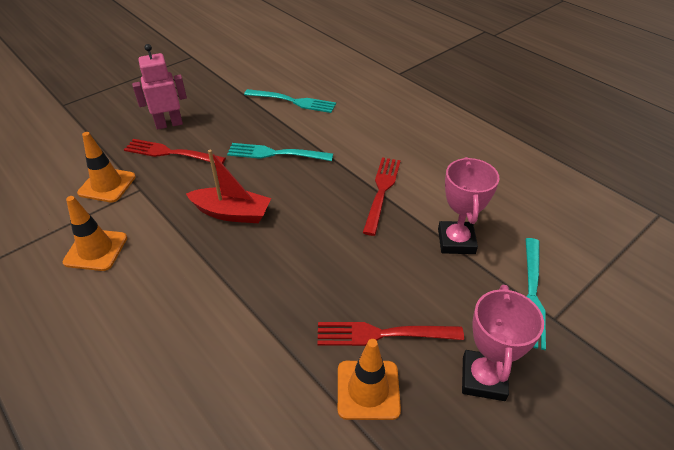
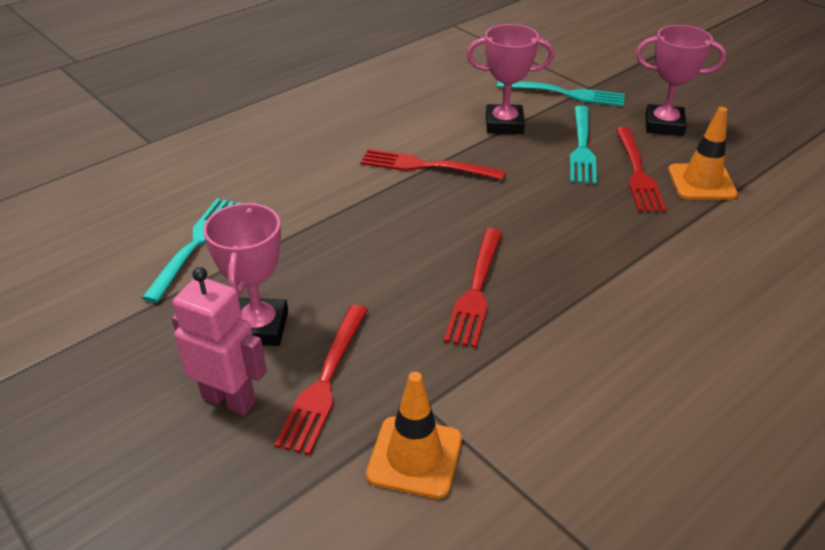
camera: 90 degrees left, 5 degrees down
orange traffic cone [62,196,127,271] -> none
pink robot [132,44,187,130] -> pink robot turned 135 degrees clockwise [172,267,267,415]
red boat [186,150,271,223] -> red fork [444,228,502,348]
turquoise fork [227,143,333,161] -> turquoise fork moved to [570,106,597,184]
none -> pink trophy [203,202,288,346]

